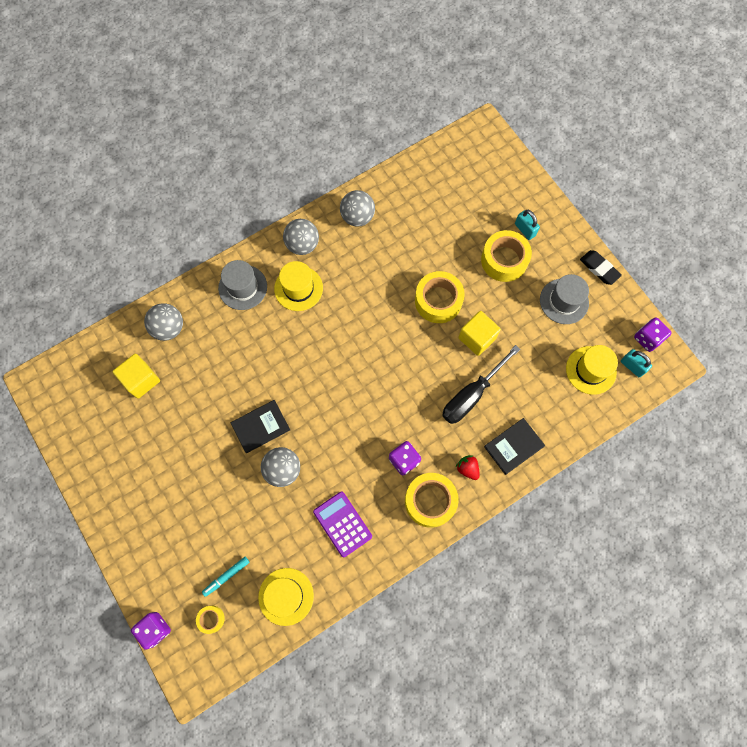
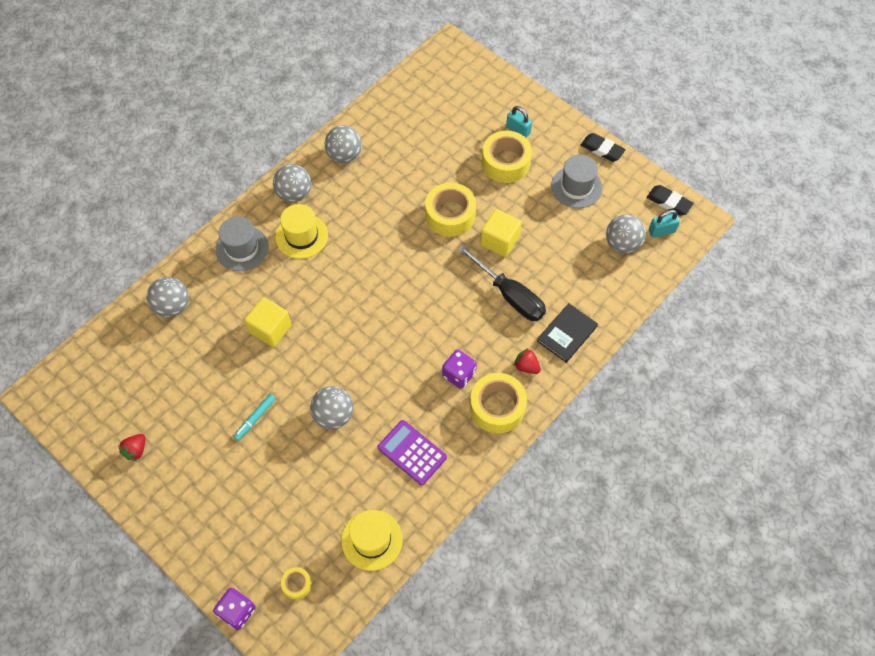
camera: 15 degrees left, 10 degrees down
yellow cube [113,354,160,399] -> yellow cube moved to [245,297,292,347]
turquoise marker [202,557,249,597] -> turquoise marker moved to [233,394,276,441]
black book [231,400,290,453] -> none
black screwdriver [442,345,520,424] -> black screwdriver turned 75 degrees counterclockwise [458,245,546,321]
yellow hat [566,345,618,395] -> grey ball [606,214,646,254]
turquoise padlock [621,349,652,377] -> turquoise padlock turned 45 degrees counterclockwise [649,210,680,238]
purple dice [634,317,672,352] -> black eraser [647,185,694,216]
none -> red strawberry [118,434,145,461]

